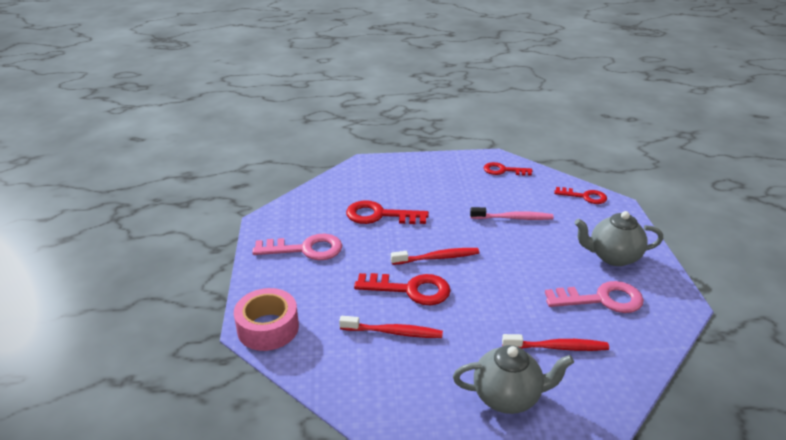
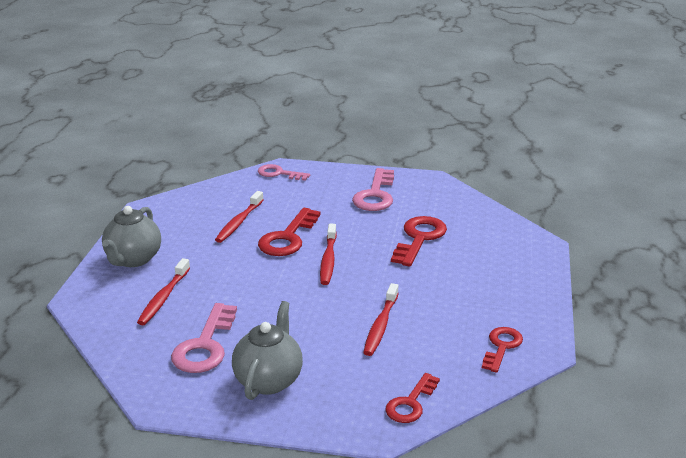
camera: 105 degrees right, 5 degrees down
pink tape [234,288,299,351] -> pink key [258,164,310,181]
pink toothbrush [470,207,554,220] -> red toothbrush [363,283,399,356]

